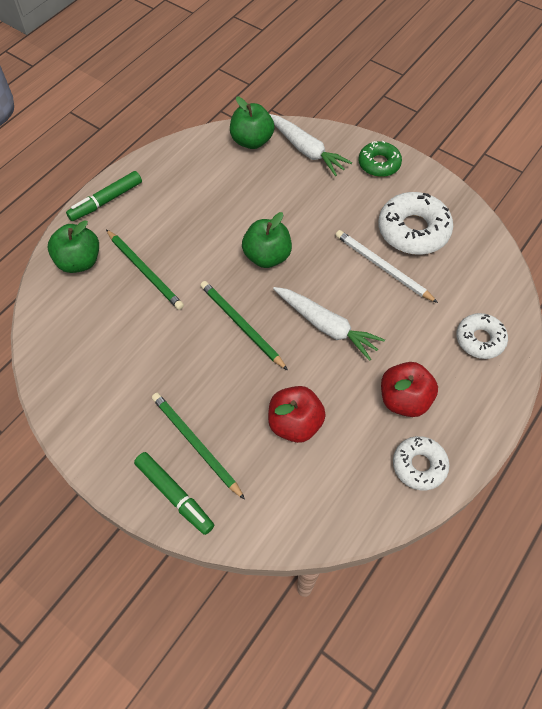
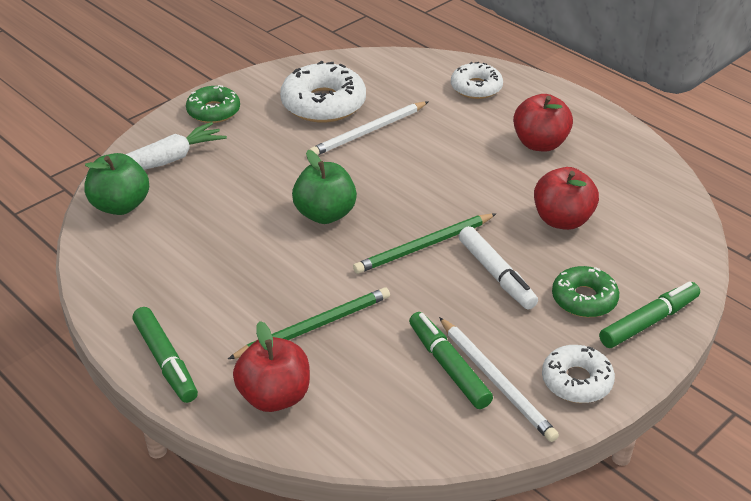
camera: 80 degrees left, 20 degrees down
green apple [48,220,99,273] -> red apple [233,321,310,412]
green pencil [152,393,245,500] -> green donut [552,266,619,317]
white carrot [273,287,385,361] -> none
white donut [393,436,450,490] -> white donut moved to [542,345,615,403]
none -> green marker [409,312,493,409]
none -> white pencil [439,317,559,442]
none -> white marker [459,226,538,310]

